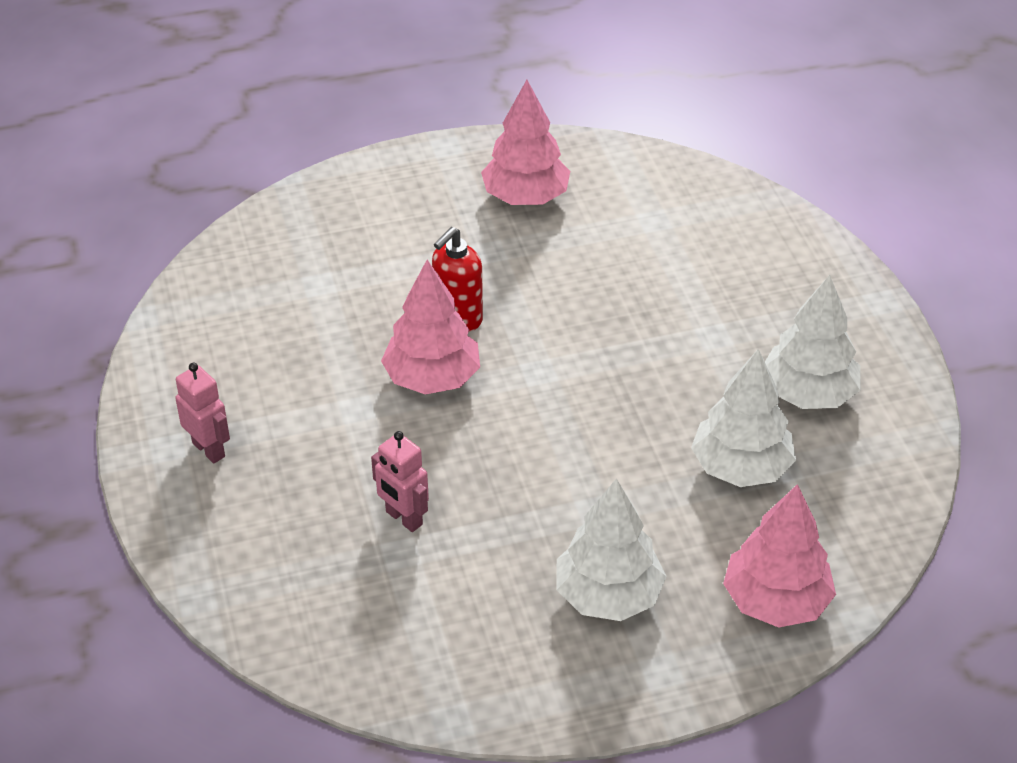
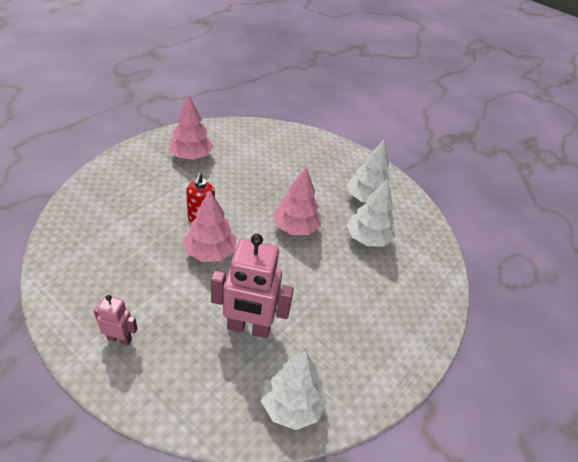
camera: 40 degrees left, 0 degrees up
pink robot [371,431,429,532] -> pink robot [211,234,294,338], size x1.94
white tree [556,478,667,621] -> white tree moved to [261,351,327,430]
pink tree [723,484,836,627] -> pink tree moved to [273,167,321,235]

